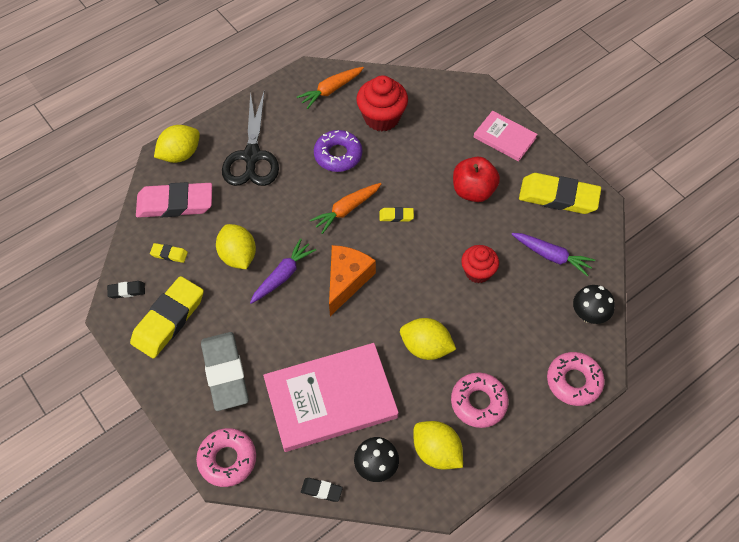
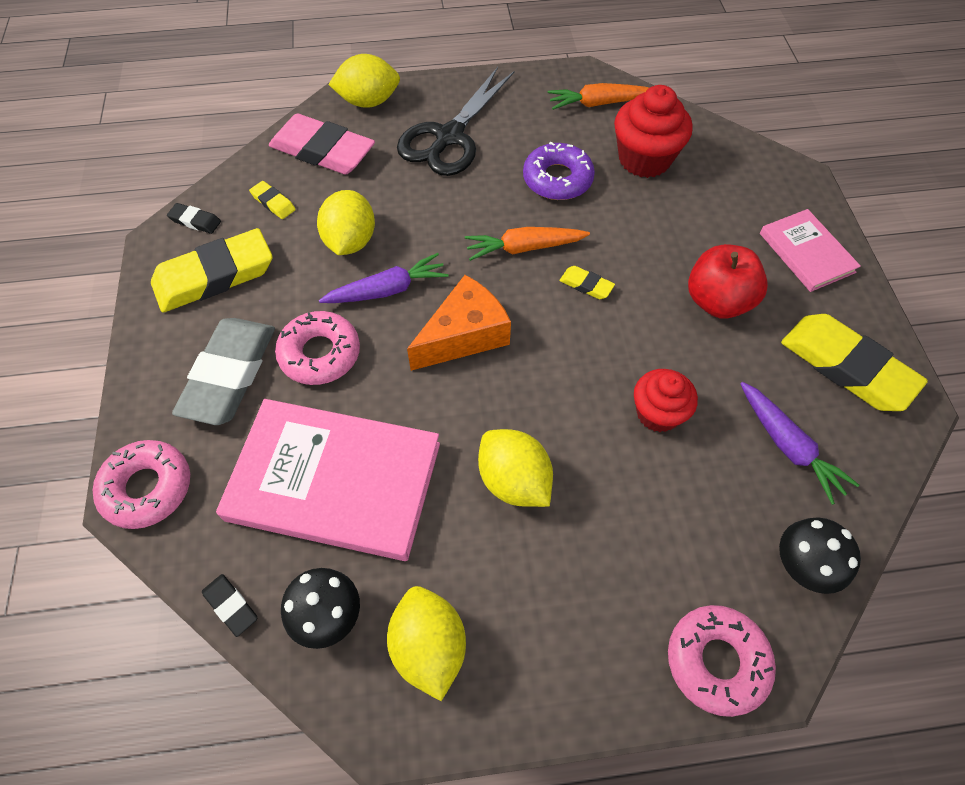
camera: 30 degrees right, 0 degrees up
pink donut [451,372,509,428] -> pink donut moved to [275,311,360,385]

